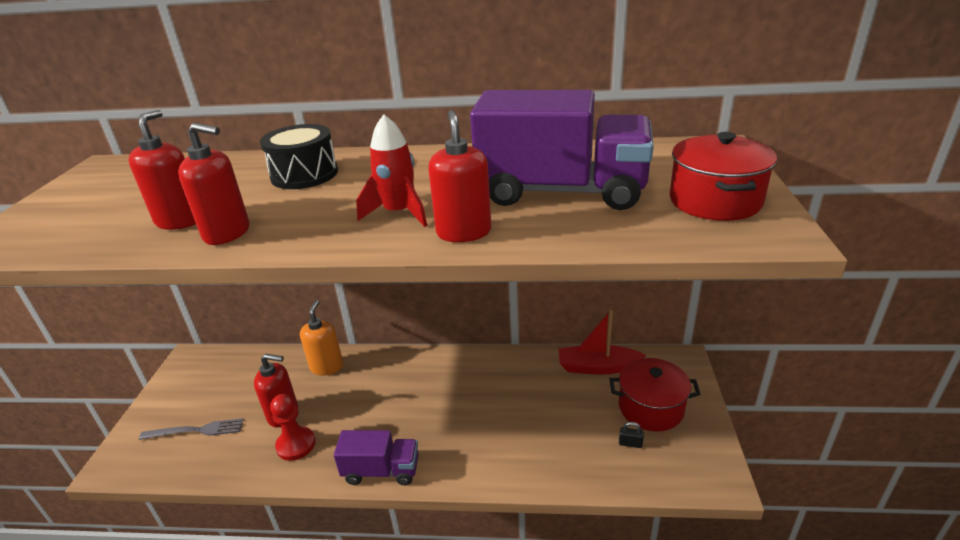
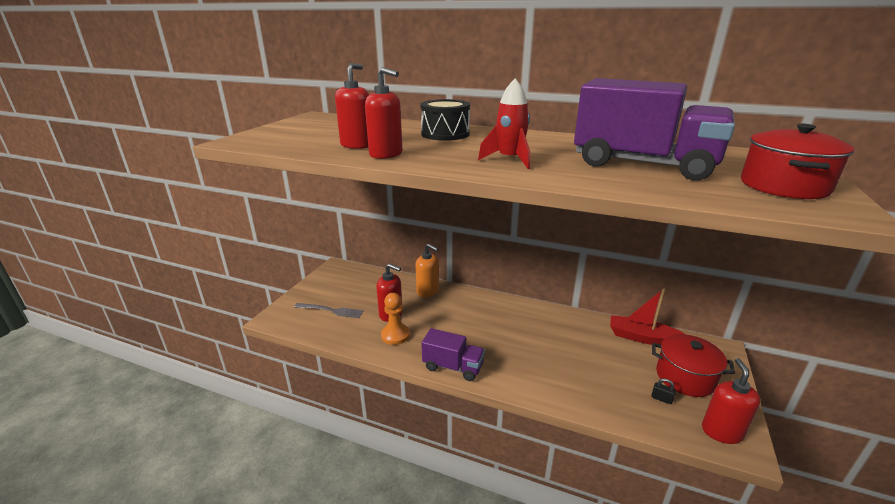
camera: 15 degrees right, 5 degrees down
red pawn [270,394,315,461] -> orange pawn [381,293,410,345]
orange soap dispenser [300,300,343,376] -> orange soap dispenser turned 105 degrees clockwise [416,243,439,297]
red soap dispenser [428,110,491,242] -> red soap dispenser moved to [702,358,760,444]

